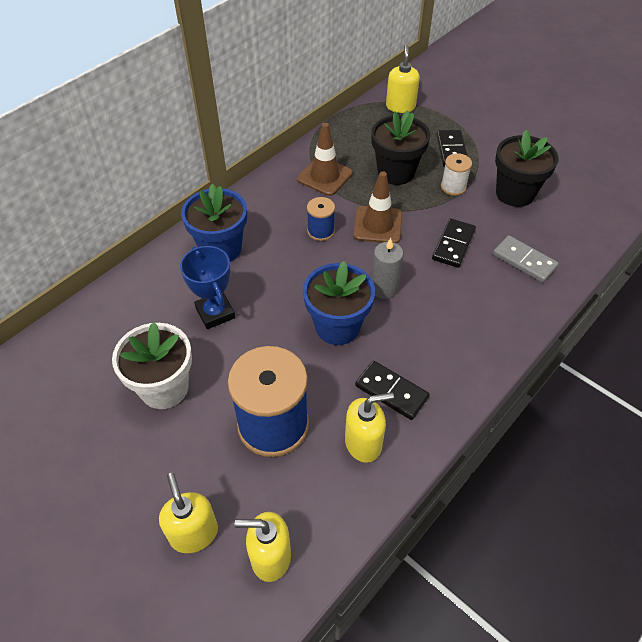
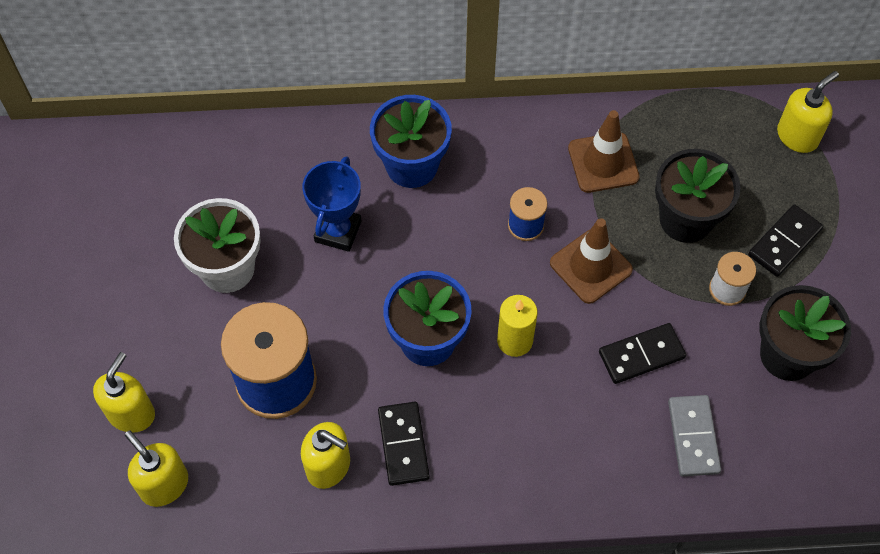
camera: 45 degrees right, 10 degrees up
grey candle [372,238,403,299] -> yellow candle [497,295,538,357]

